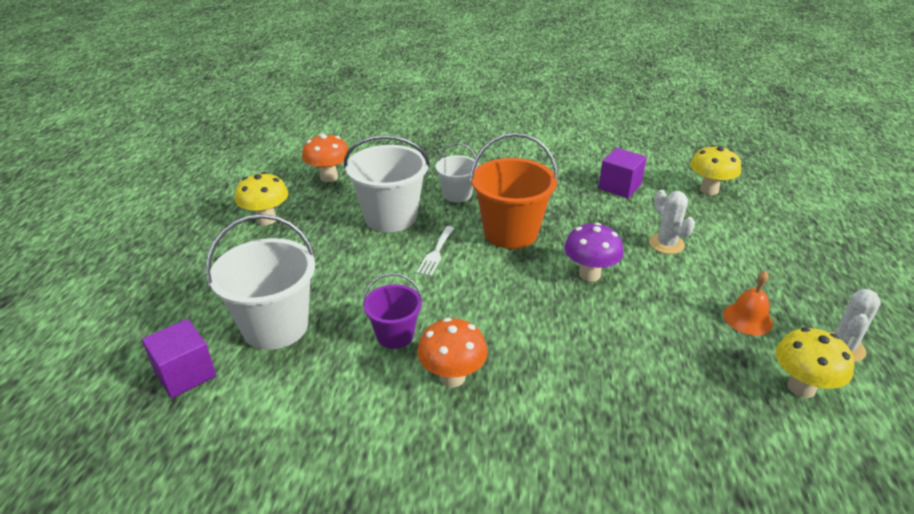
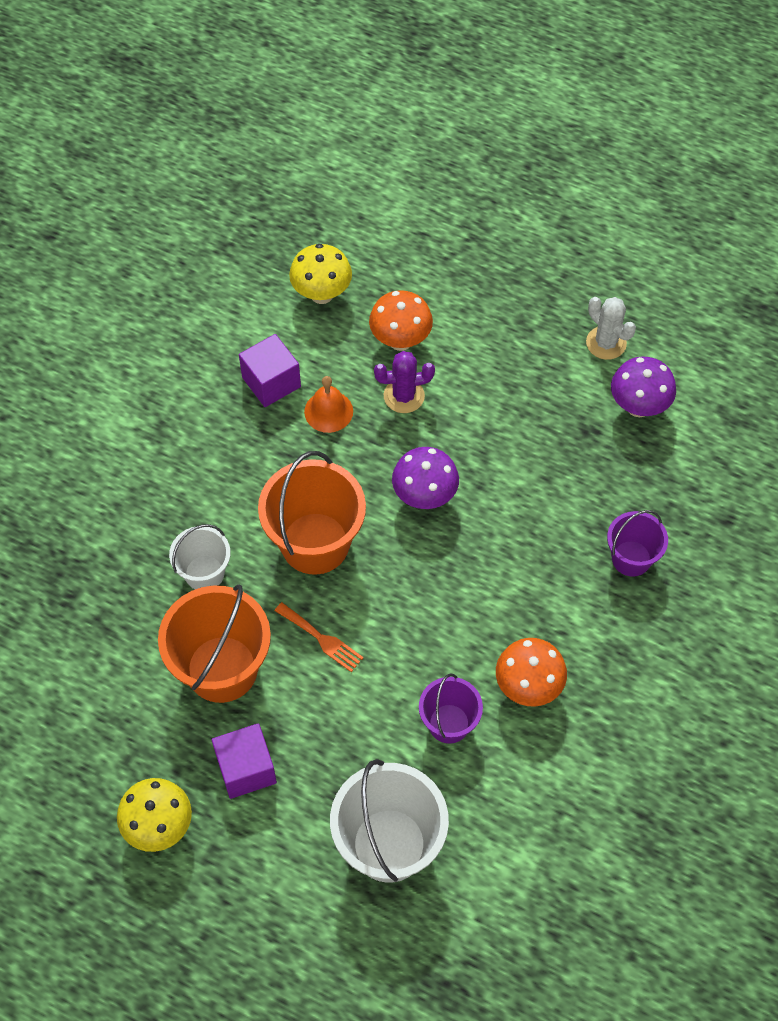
camera: 70 degrees left, 25 degrees up
purple cube [142,319,216,398] -> purple cube moved to [212,723,277,799]
orange mushroom [302,133,350,182] -> orange mushroom moved to [369,290,433,351]
white bucket [344,135,430,232] -> orange bucket [158,584,271,703]
white fork [416,226,454,276] -> orange fork [275,602,364,672]
white cactus [649,190,695,254] -> purple cactus [374,351,435,413]
orange bell [723,270,773,335] -> orange bell moved to [304,376,353,433]
yellow mushroom [776,327,854,398] -> purple mushroom [611,356,676,417]
none -> purple bucket [607,510,668,577]

